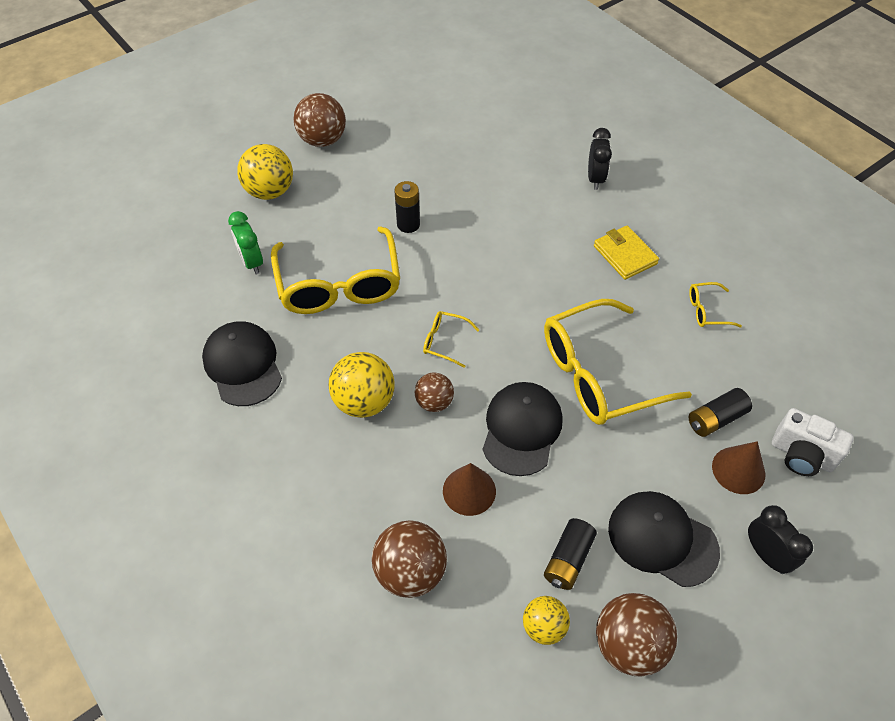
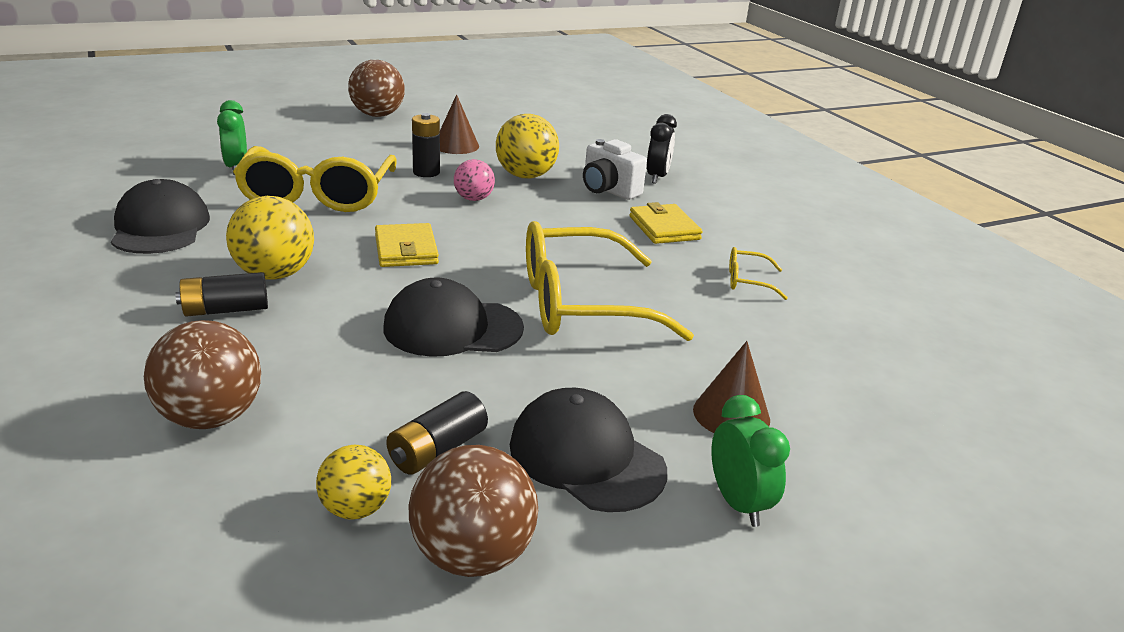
camera: 10 degrees right, 25 degrees down
yellow ball [237,144,293,200] -> yellow ball moved to [496,114,559,178]
brown ball [415,373,454,412] -> none
yellow glasses [423,311,479,368] -> yellow wallet [375,223,439,267]
brown cone [443,463,496,516] -> brown cone moved to [440,94,479,154]
black cap [483,382,563,476] -> black cap turned 120 degrees counterclockwise [384,278,524,357]
black battery [689,388,752,437] -> black battery moved to [175,272,268,317]
black clock [748,505,813,574] -> green clock [711,395,790,527]
white camera [772,408,854,476] -> white camera moved to [583,139,647,200]
none -> pink ball [454,159,495,201]

